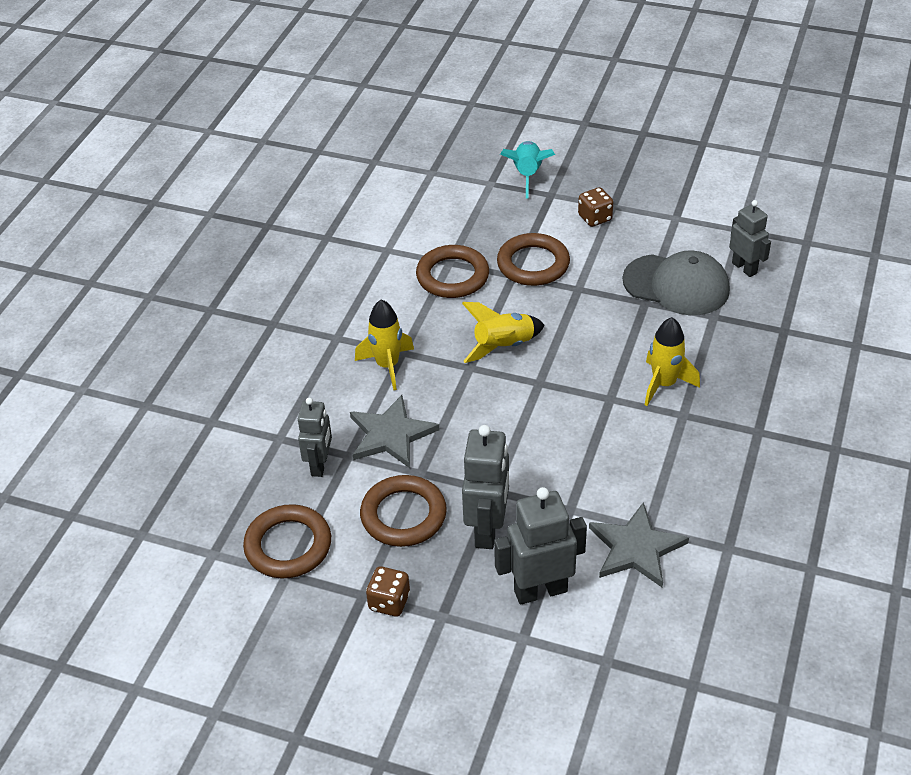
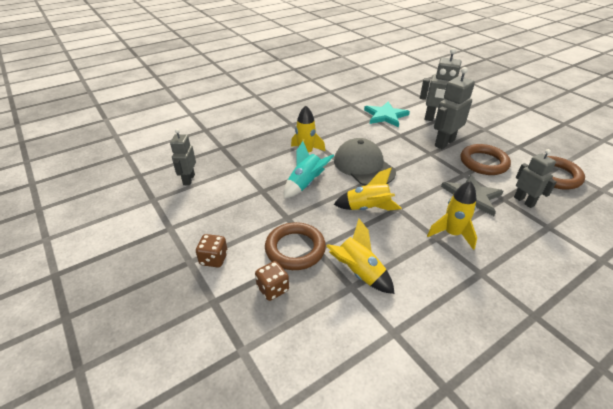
camera: 145 degrees left, 5 degrees down
grey robot [298,398,332,477] -> grey robot turned 105 degrees clockwise [514,149,556,208]
brown dice [366,566,410,617] -> brown dice moved to [255,261,289,301]
brown ring [416,245,489,298] -> yellow rocket [327,219,394,294]
turquoise rocket [500,141,555,198] -> turquoise rocket moved to [284,141,334,198]
grey star [589,503,689,587] -> turquoise star [364,101,410,127]
grey cap [622,250,730,315] -> grey cap moved to [334,138,396,186]

